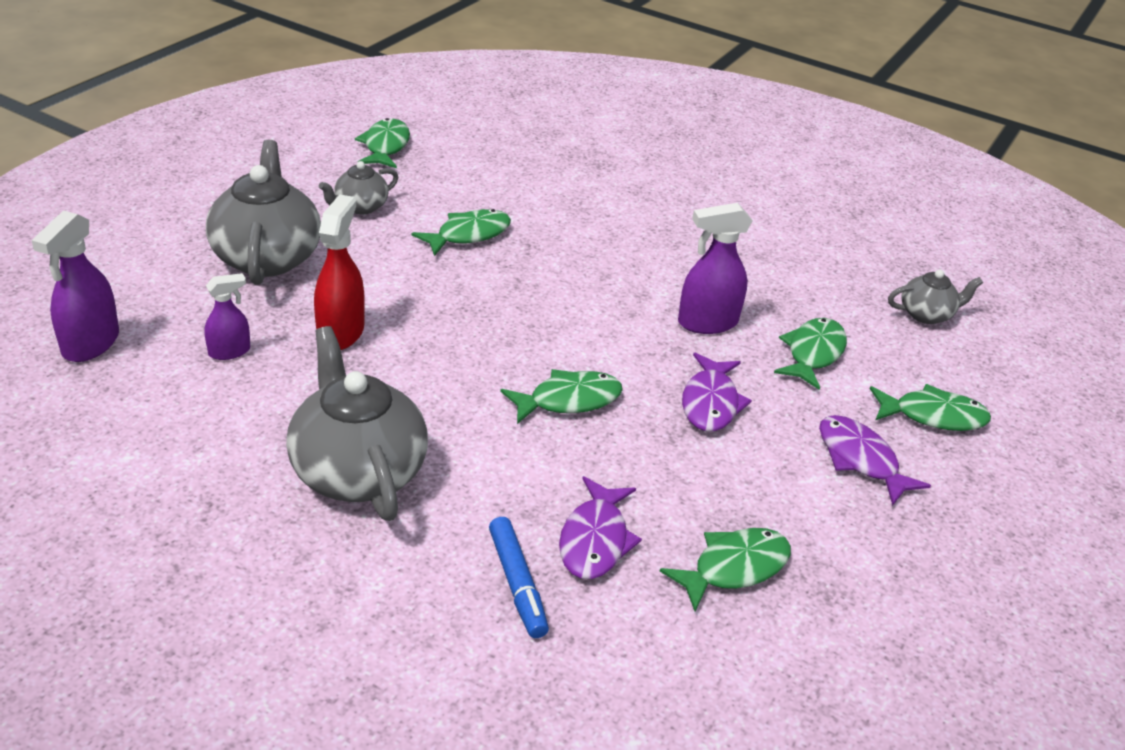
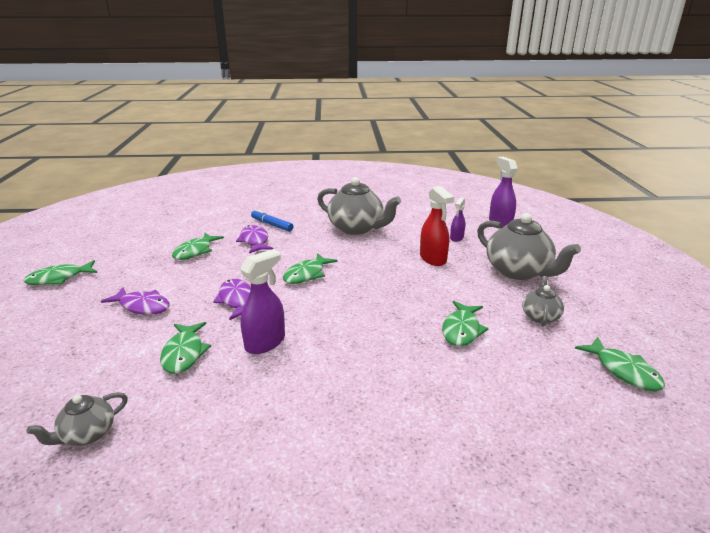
camera: 150 degrees right, 10 degrees down
green fish [870,384,991,431] -> green fish moved to [23,260,97,285]

